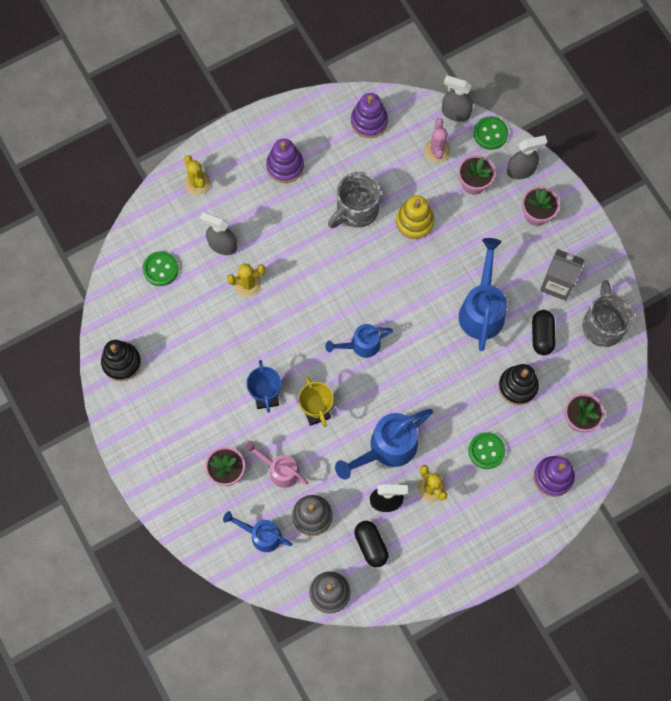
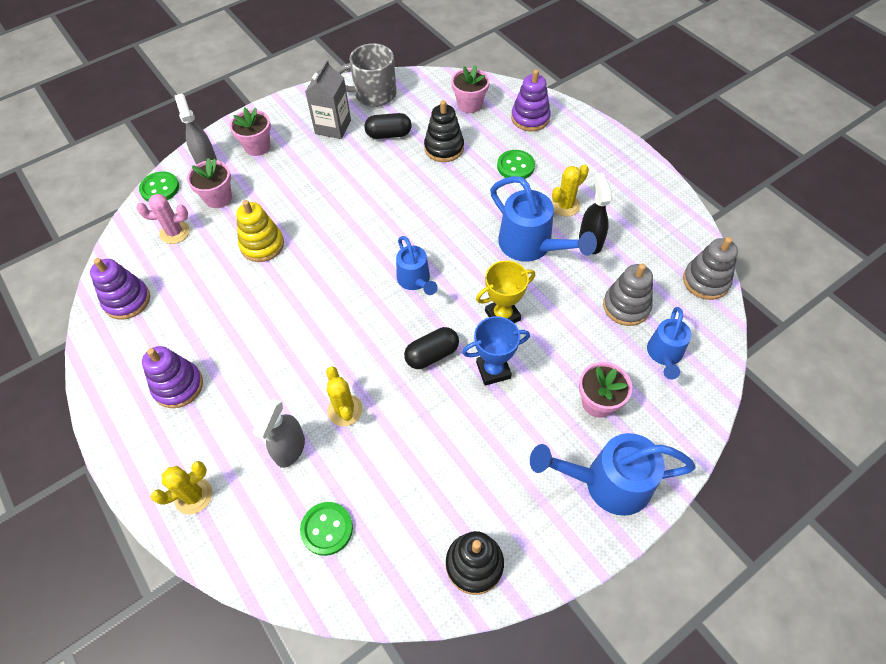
camera: 95 degrees left, 15 degrees down
pink watering can [245,441,309,488] -> none
grey mug [328,172,381,228] -> none
black capsule [354,521,388,567] -> black capsule moved to [404,327,459,369]
grey spray bottle [442,75,473,122] -> none
blue watering can [459,238,507,351] -> blue watering can moved to [530,433,696,516]

